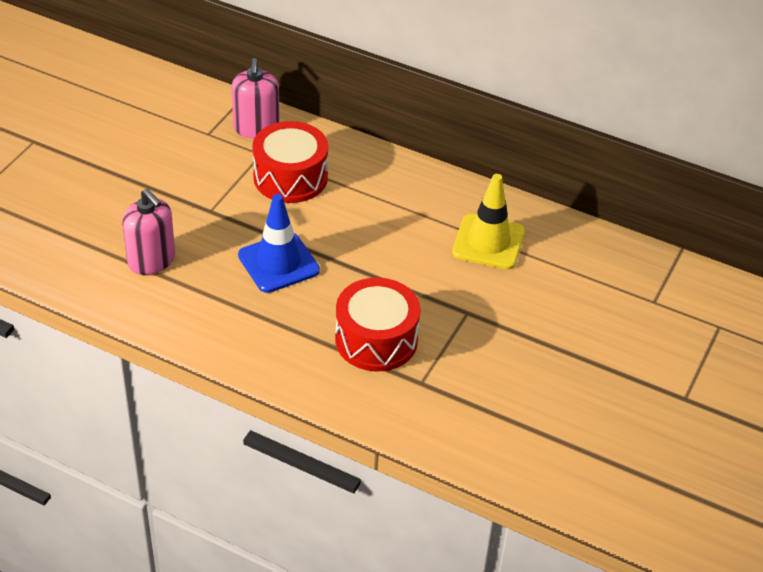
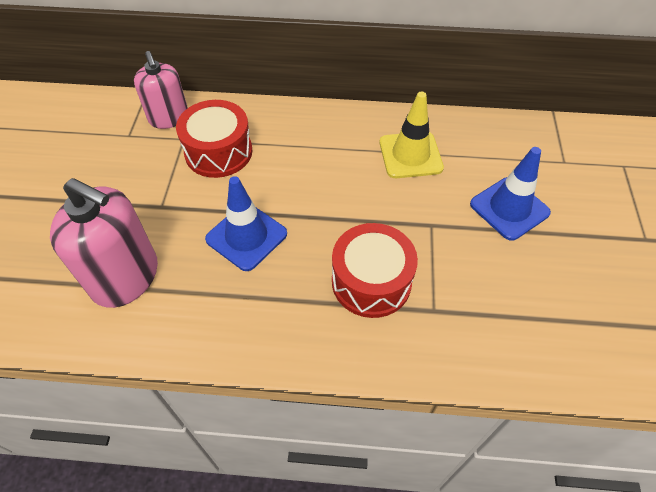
camera: 20 degrees left, 10 degrees up
pink soap dispenser [122,189,175,275] -> pink soap dispenser [50,178,158,308], size x1.51
none -> blue traffic cone [470,147,551,241]

